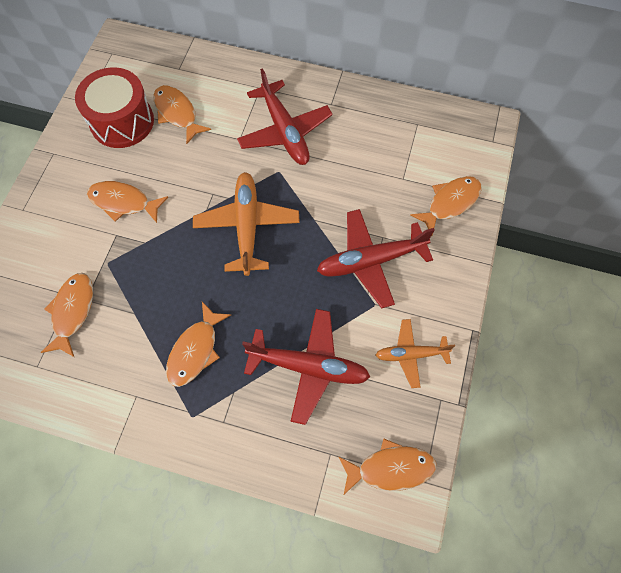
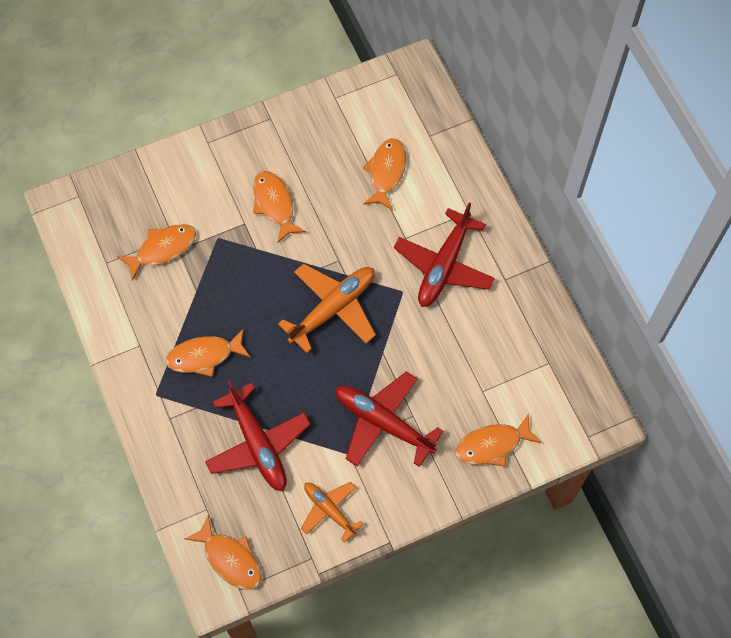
camera: 50 degrees right, 0 degrees up
red drum [75,67,154,148] -> none
orange fish [410,176,482,236] -> orange fish turned 150 degrees clockwise [455,414,541,467]

